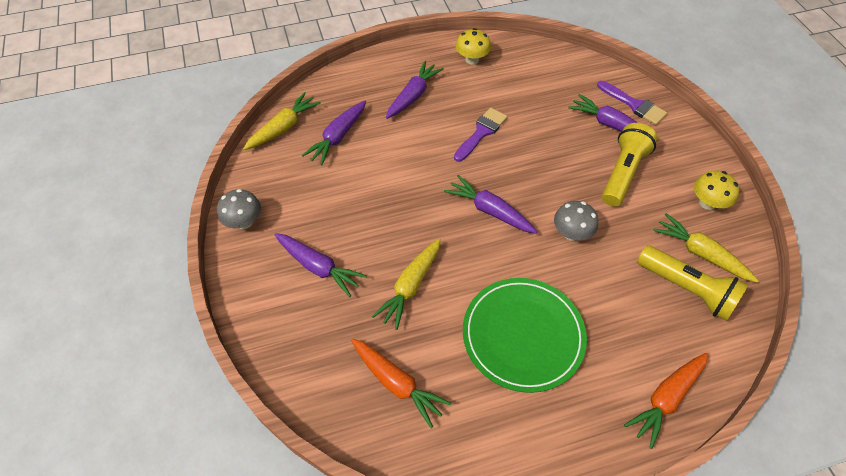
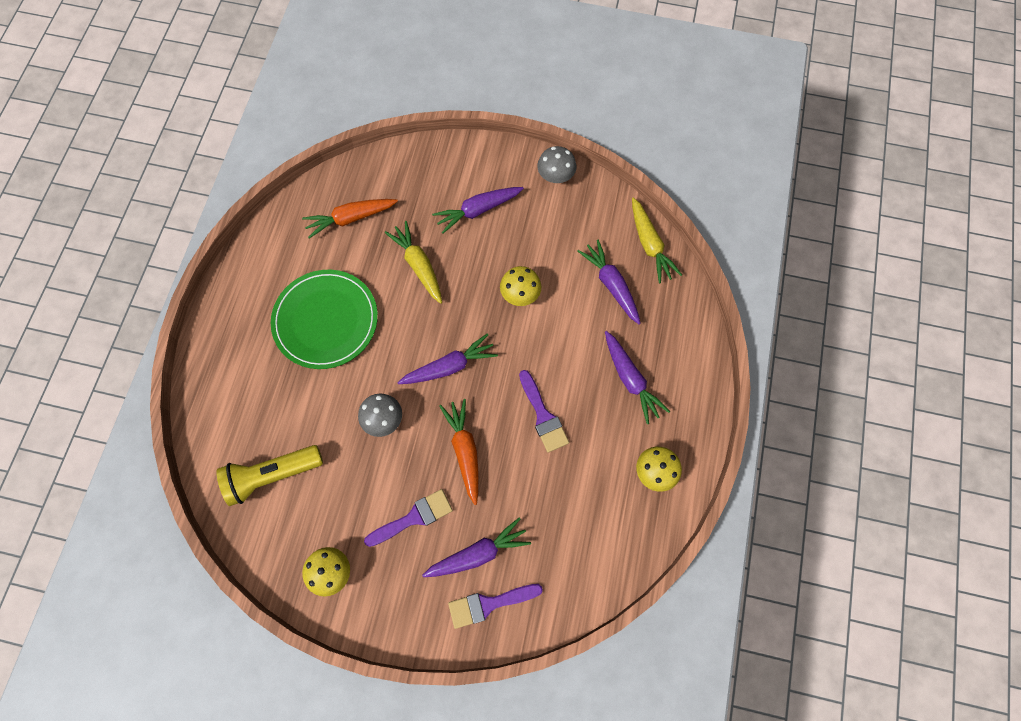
camera: 120 degrees right, 15 degrees up
yellow flashlight [602,123,658,207] -> purple brush [364,489,453,547]
orange carrot [624,353,708,449] -> orange carrot moved to [439,399,479,505]
yellow carrot [653,213,759,283] -> none
none -> yellow mushroom [500,266,541,306]

